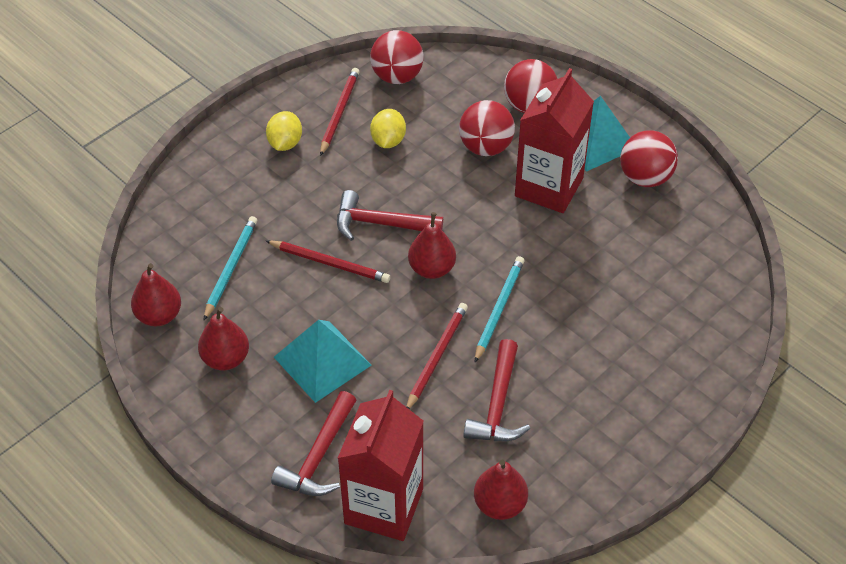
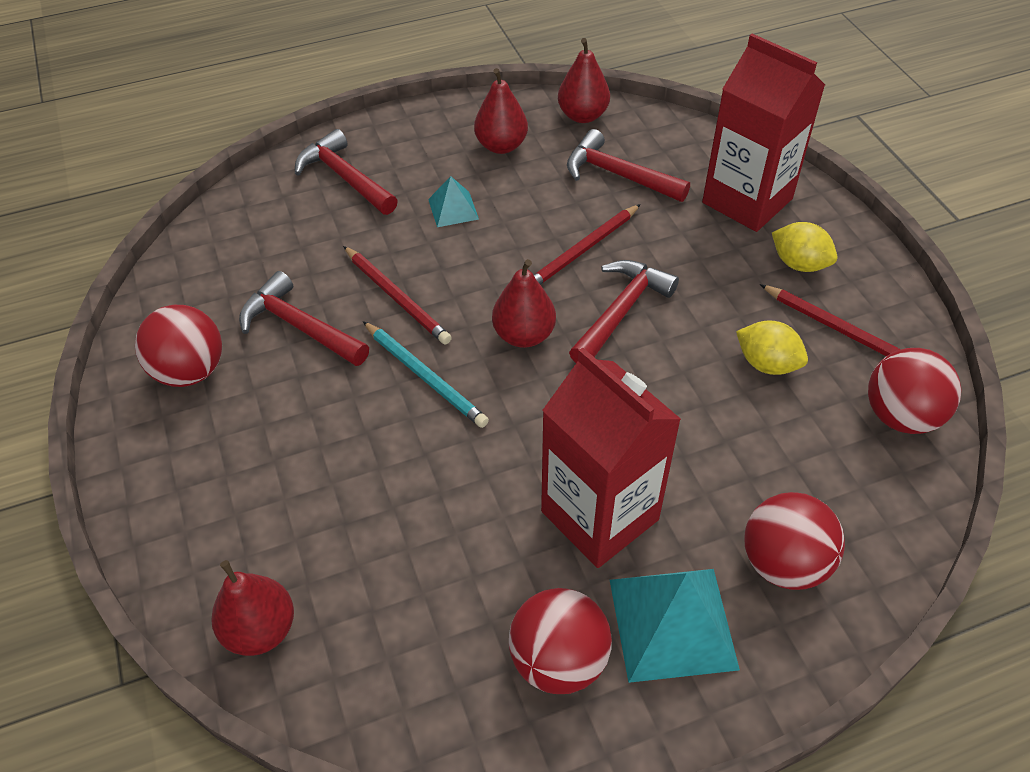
camera: 115 degrees right, 0 degrees up
turquoise pencil [203,216,257,321] -> red hammer [567,129,690,202]
turquoise pyramid [274,320,372,403] -> turquoise pyramid [428,176,479,227], size x0.54
red carton [338,390,424,541] -> red carton moved to [702,34,825,232]
red ball [459,100,515,156] -> red ball moved to [135,305,222,387]
red pear [474,460,528,520] -> red pear moved to [211,560,294,656]

